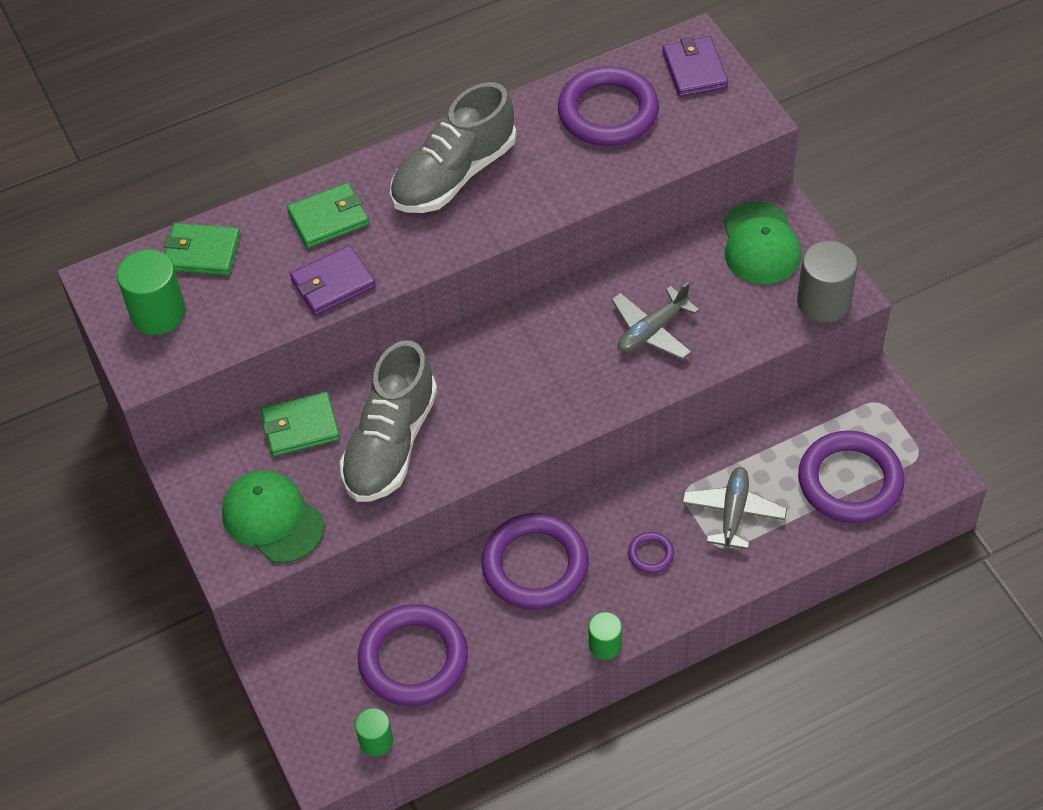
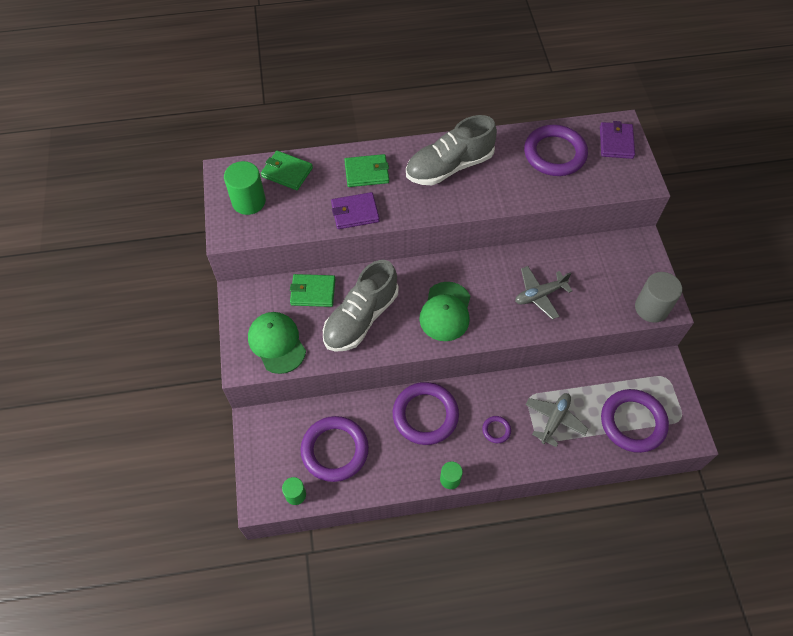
camera: 15 degrees right, 5 degrees up
green cap [724,201,802,284] -> green cap moved to [419,282,470,341]

